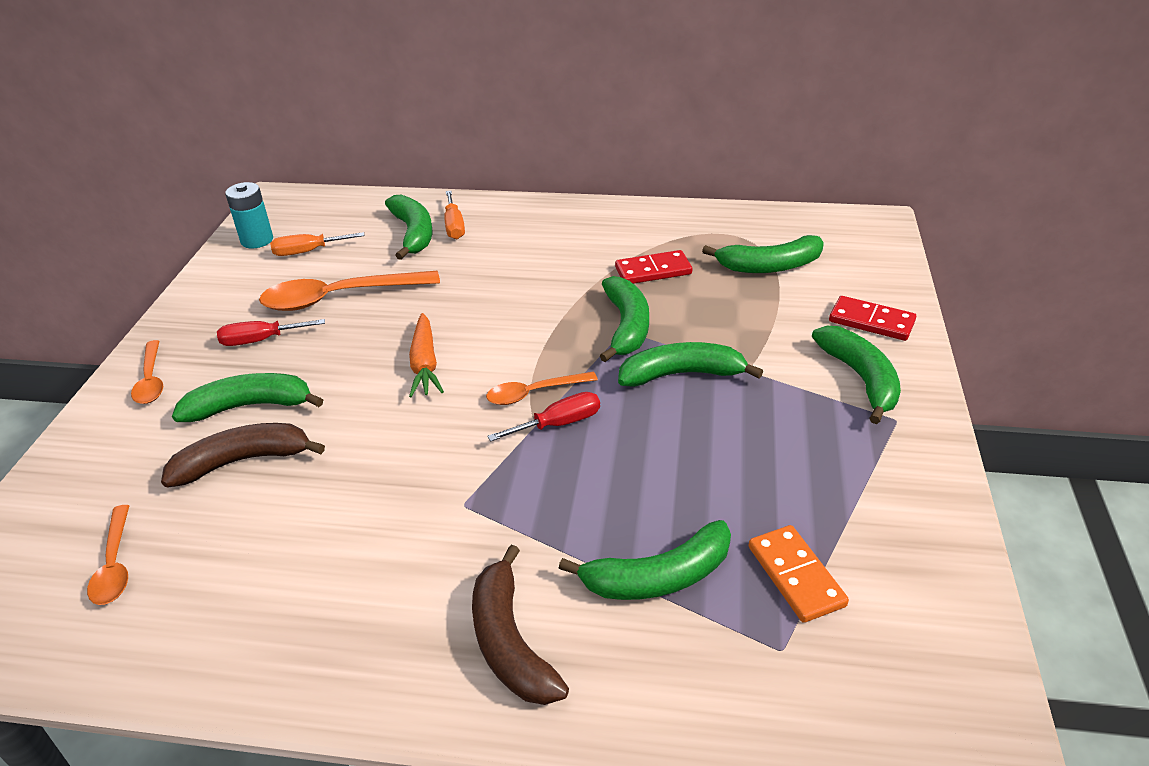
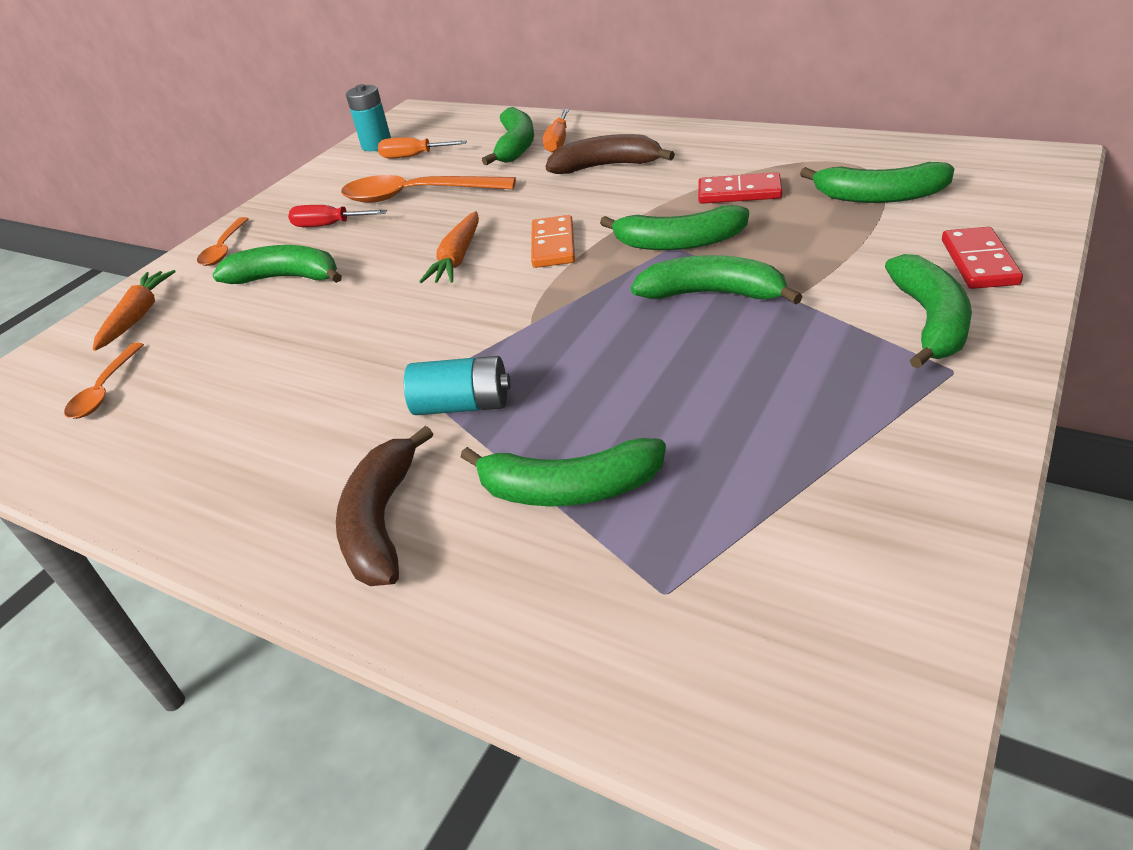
camera: 25 degrees right, 0 degrees up
brown banana [161,423,325,487] -> brown banana moved to [545,134,675,174]
orange spoon [486,371,598,405] -> none
red screwdriver [487,392,600,442] -> none
green banana [600,276,649,362] -> green banana turned 75 degrees clockwise [600,205,749,250]
orange domino [749,525,849,623] -> orange domino moved to [531,215,575,268]
red domino [829,296,916,341] -> red domino turned 45 degrees clockwise [942,227,1023,289]
none -> orange carrot [93,270,176,351]
none -> turquoise battery [404,356,510,415]

